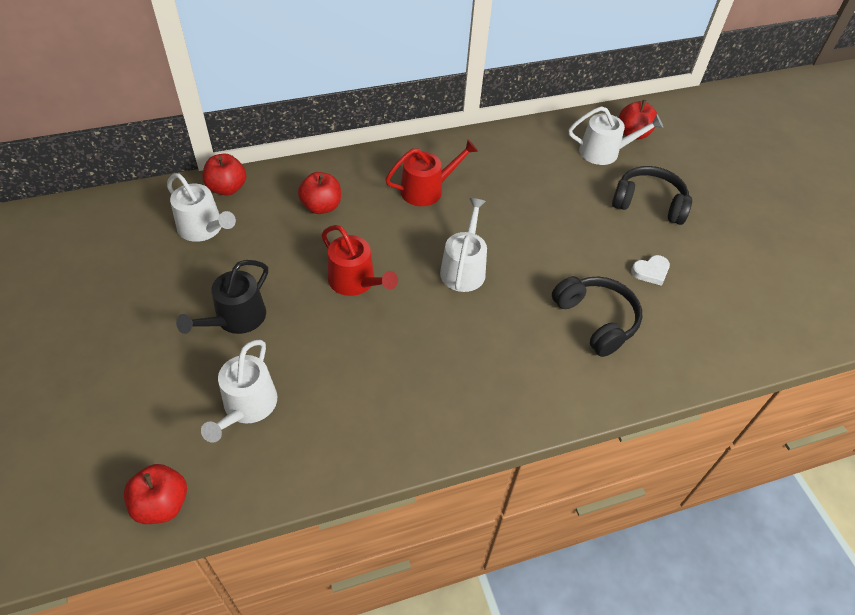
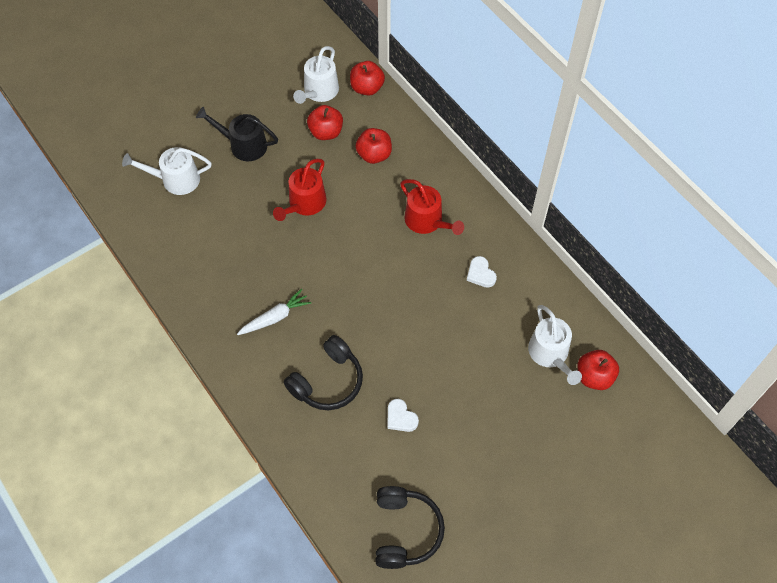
camera: 75 degrees right, 10 degrees up
red apple [124,464,187,524] -> red apple moved to [307,105,343,140]
white watering can [440,198,487,292] -> none
black headphones [612,166,692,225] -> black headphones moved to [375,486,445,569]
none -> white carrot [237,289,311,335]
none -> white heart [467,256,497,288]

